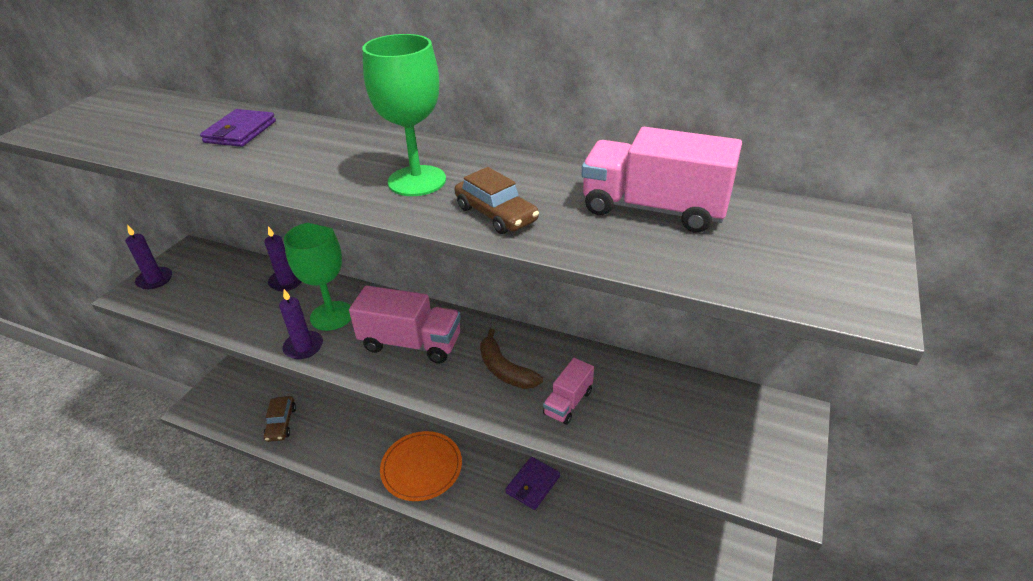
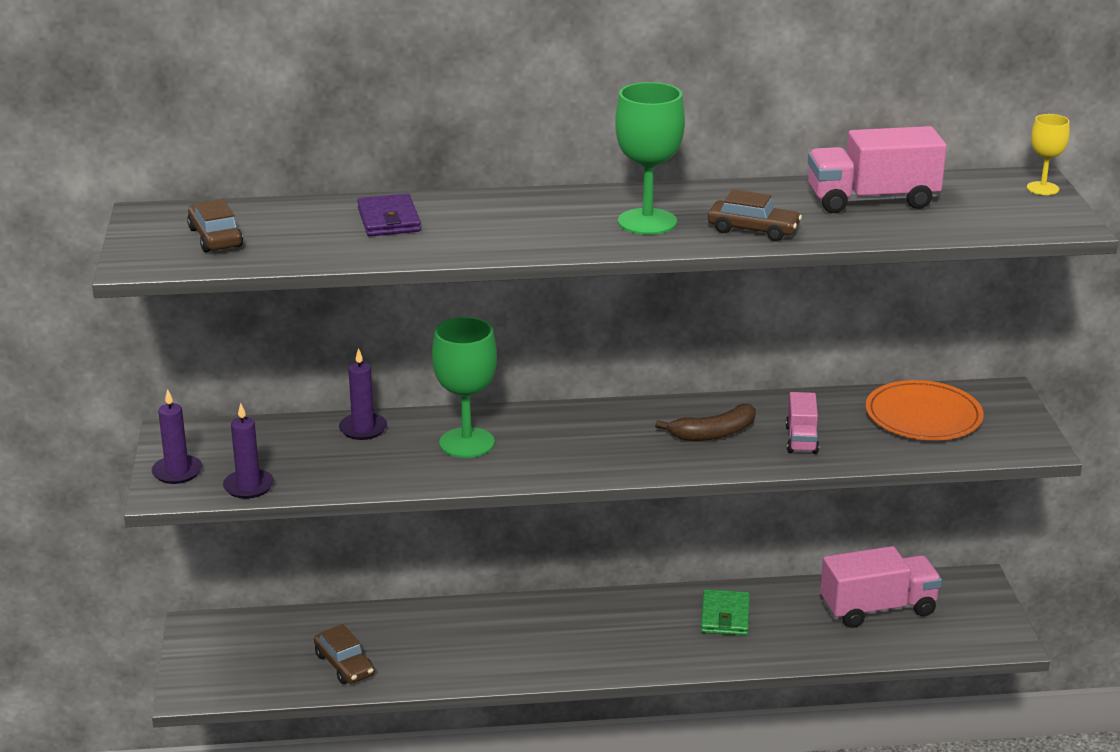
camera: 30 degrees left, 10 degrees down
purple candle [279,289,323,359] -> purple candle moved to [223,403,274,499]
pink truck [349,286,461,363] -> pink truck moved to [820,546,942,628]
orange plate [380,431,462,501] -> orange plate moved to [866,380,984,440]
brown banana [480,328,543,389] -> brown banana turned 45 degrees counterclockwise [655,404,756,441]
purple wallet [505,457,560,510] -> green wallet [701,589,750,636]
none -> brown car [187,199,243,252]
none -> yellow goblet [1027,114,1070,195]

